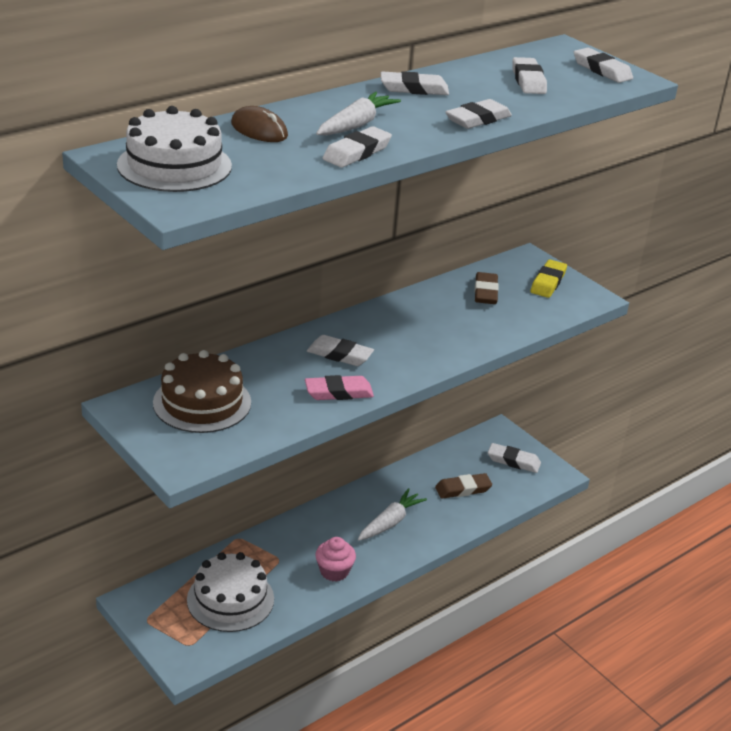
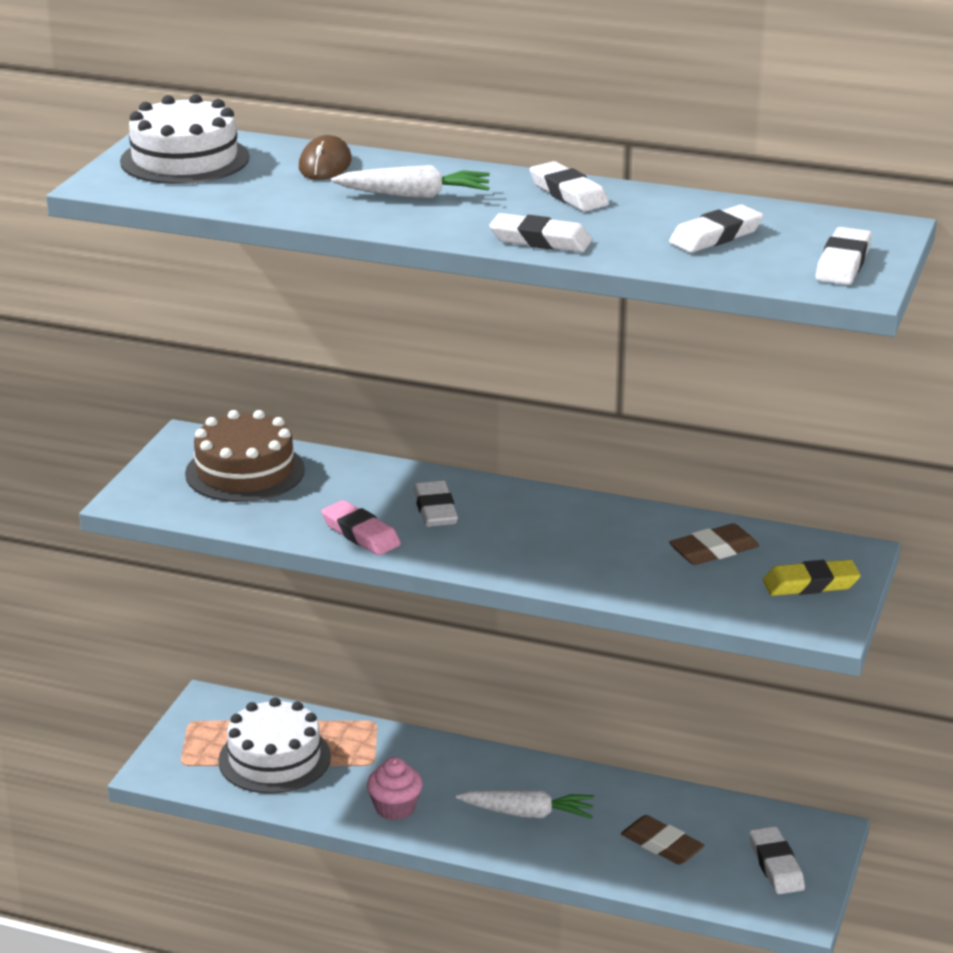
camera: 60 degrees right, 5 degrees down
white eraser [323,126,392,168] -> none

